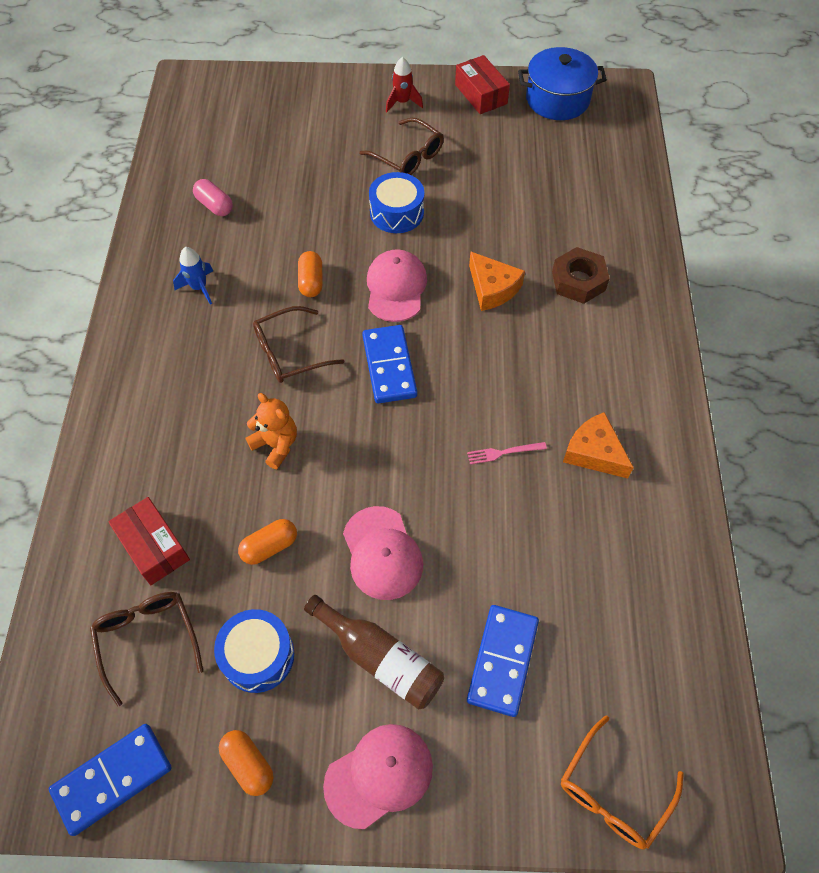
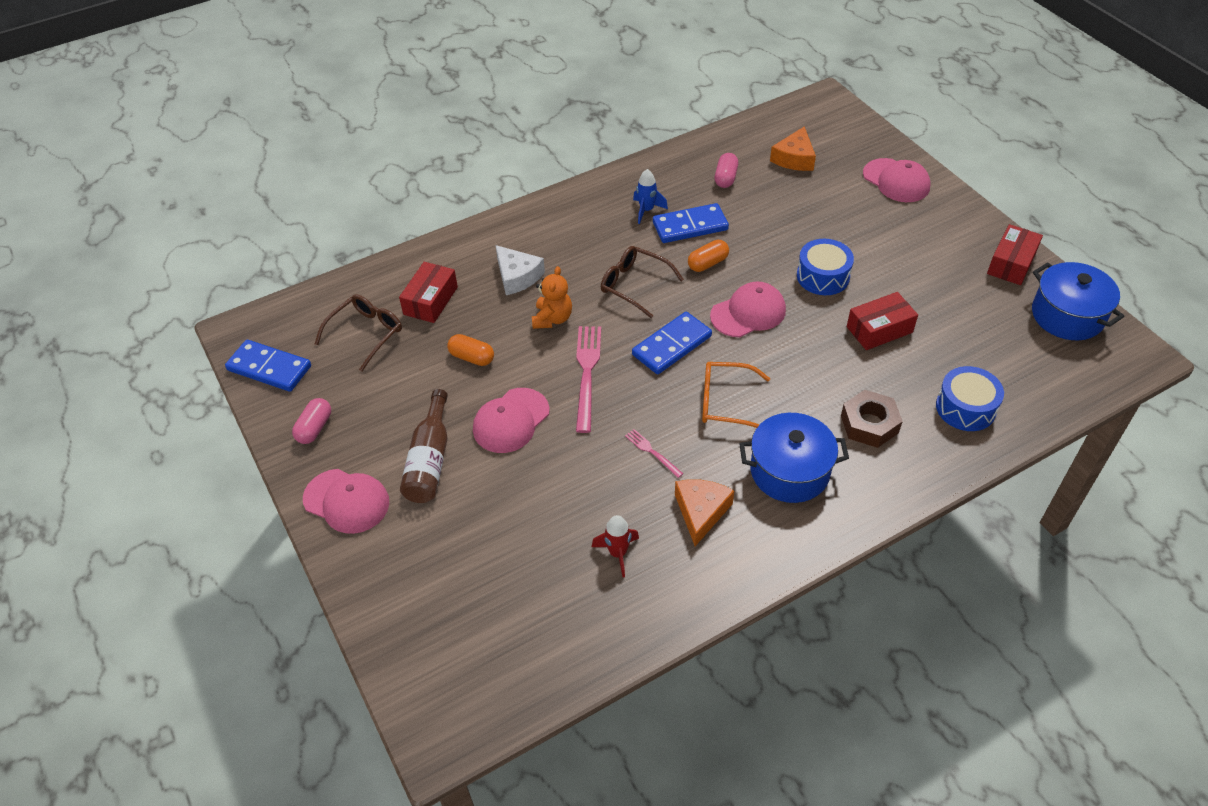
camera: 60 degrees right, 10 degrees down
blue drum [214,609,294,693] -> blue drum moved to [936,366,1004,431]
orange capsule [219,730,274,796] -> pink capsule [292,398,331,444]
brown glasses [359,118,444,175] -> none
red rocket [386,57,423,112] -> red rocket moved to [592,515,639,578]
blue domino [467,605,539,717] -> blue domino moved to [653,203,729,243]
orange cheese [469,252,525,311] -> orange cheese moved to [770,126,816,171]
orange glasses [561,716,684,849] -> orange glasses moved to [702,362,770,428]
none -> white cheese [496,245,545,295]
none -> pink fork [576,326,601,433]
none -> blue pot [739,413,849,503]
none -> red box [847,292,918,350]
none -> pink cap [863,158,930,202]

